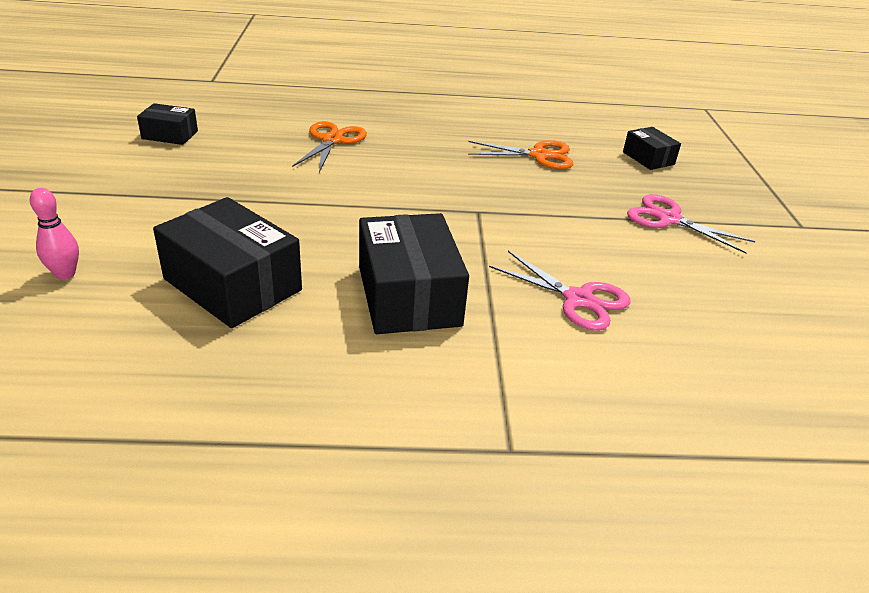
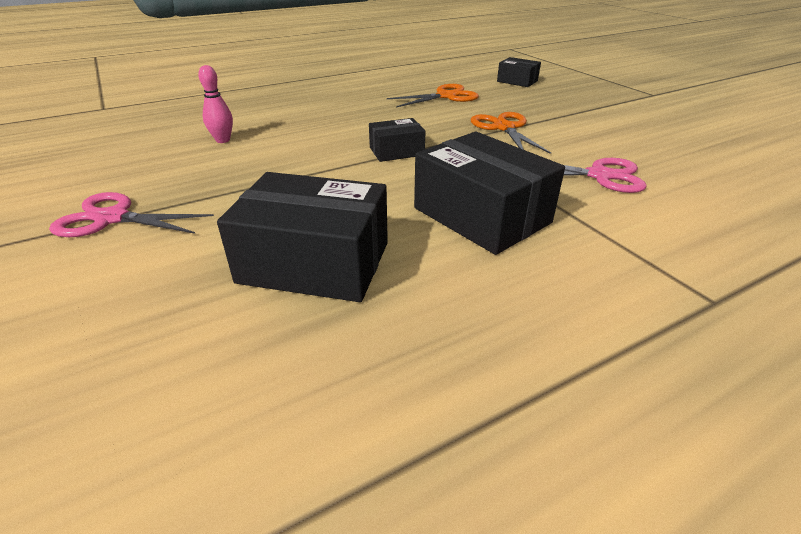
camera: 25 degrees left, 0 degrees up
pink bowling pin [30,188,79,280] -> pink bowling pin moved to [198,65,233,143]
black box [137,103,198,145] -> black box moved to [369,118,426,162]
orange scissors [292,121,367,172] -> orange scissors moved to [471,112,551,154]
pink scissors [627,194,755,253] -> pink scissors moved to [49,192,214,237]

